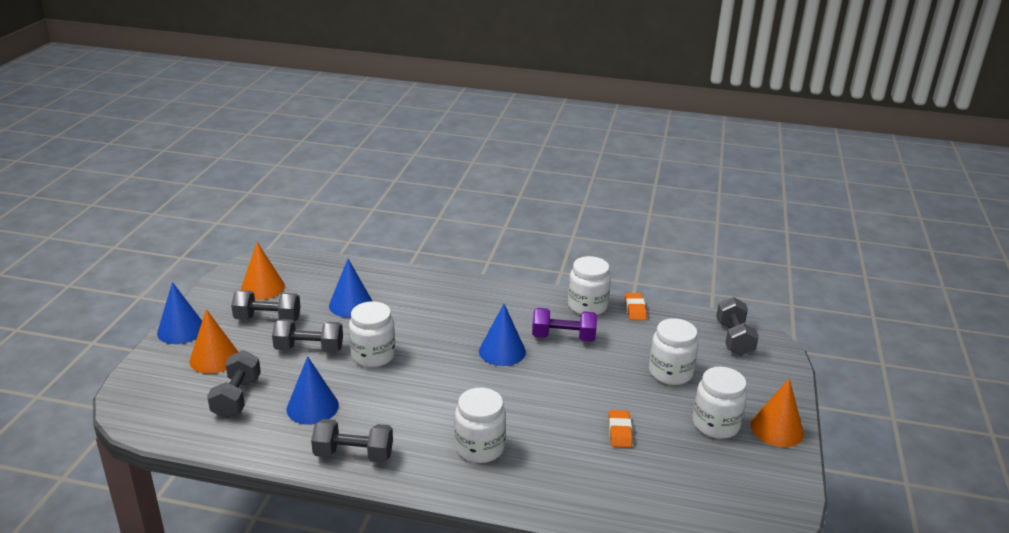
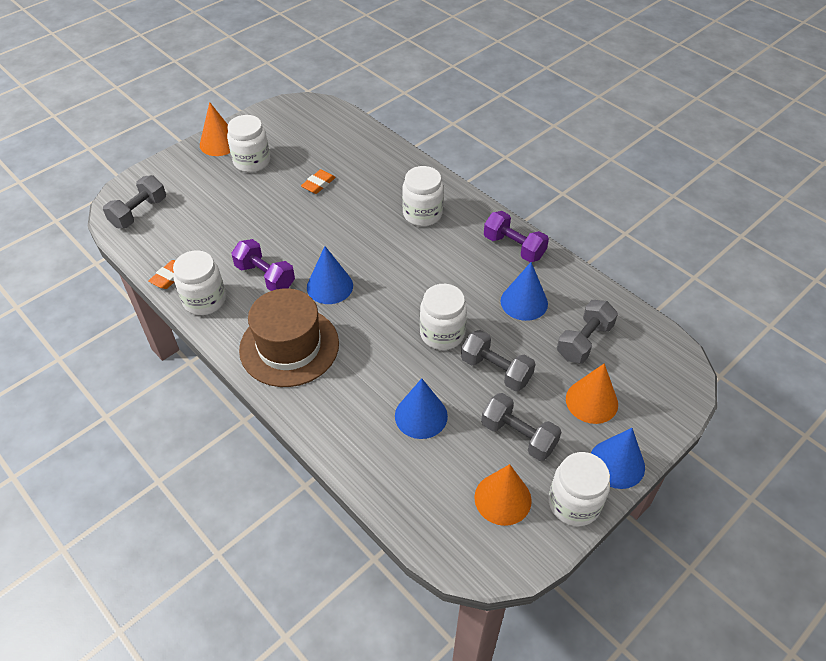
camera: 145 degrees left, 20 degrees up
grey dumbbell [311,419,393,463] -> purple dumbbell [484,211,549,262]
white jar [649,318,698,385] -> white jar moved to [549,452,610,526]
none -> brown hat [239,288,339,387]

